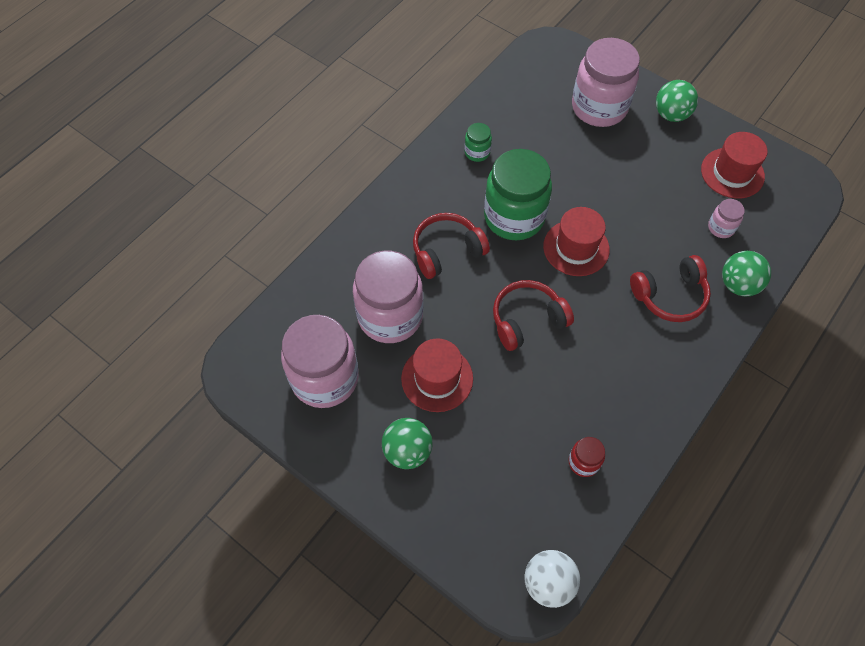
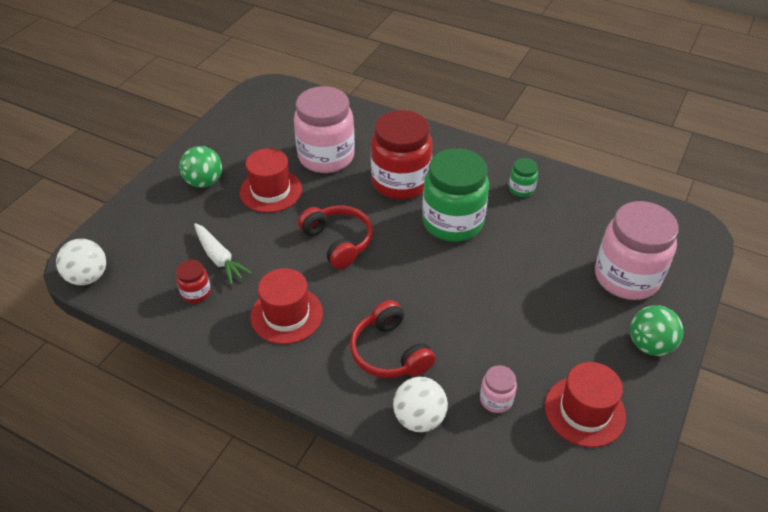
camera: 80 degrees right, 15 degrees down
pink jar [281,315,359,408] -> none
red headphones [413,213,490,279] -> red jar [371,110,432,199]
red hat [543,207,610,276] -> red hat moved to [250,268,323,344]
green ball [722,251,771,296] -> white ball [393,377,448,432]
none -> white carrot [194,223,252,285]

